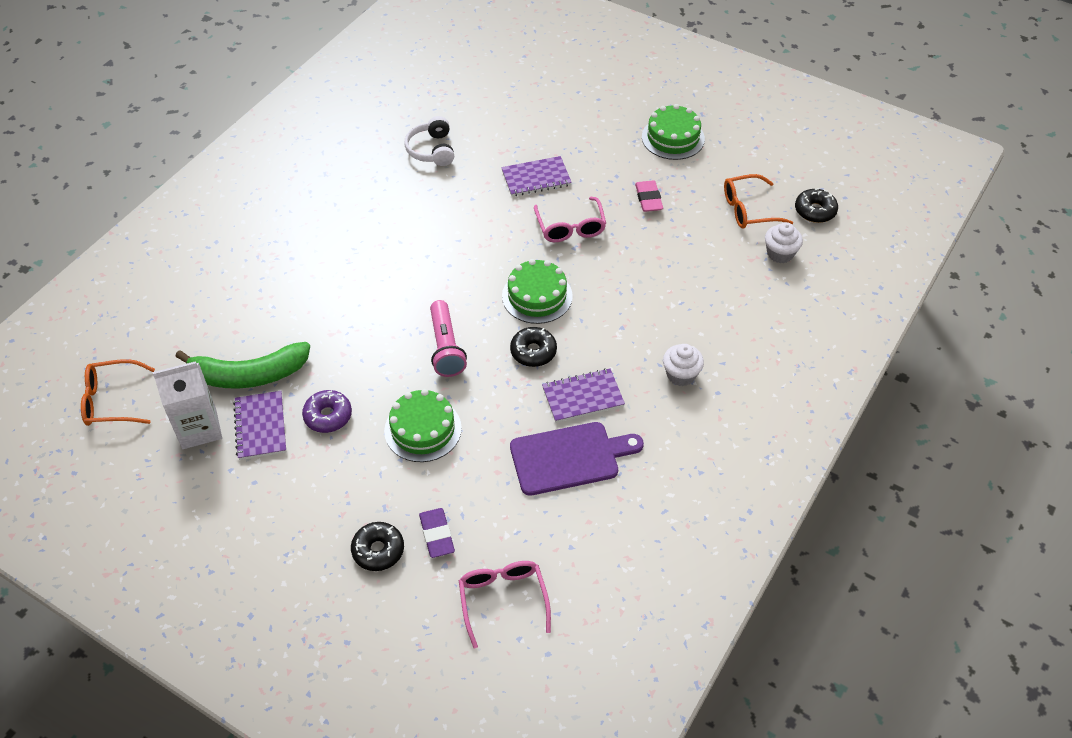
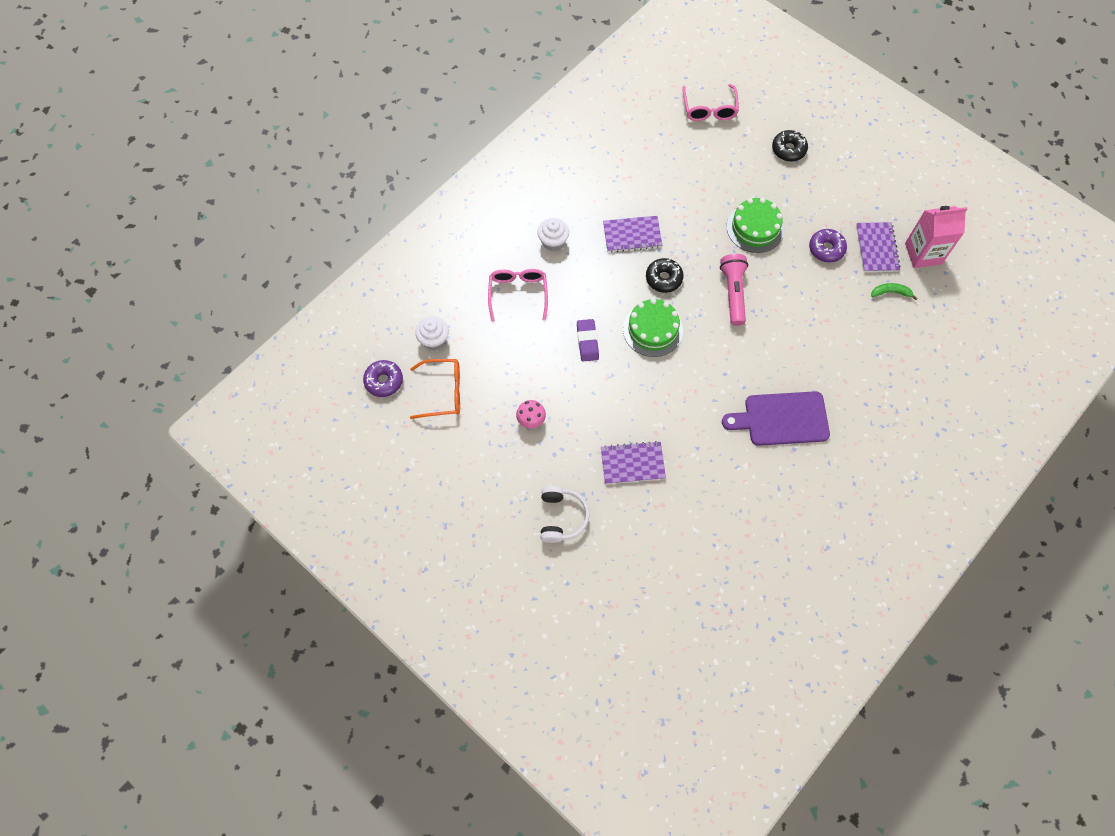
camera: 170 degrees left, 15 degrees up
orange glasses [81,359,155,426] -> none
white carton [153,361,222,449] -> pink carton [905,206,968,268]
green banana [175,342,310,389] -> green banana [871,283,918,300], size x0.43
white headphones [404,116,454,166] -> white headphones moved to [540,486,589,543]
purple eraser [419,508,455,558] -> purple eraser moved to [577,319,599,361]
purple cutting board [510,422,644,496] -> purple cutting board moved to [722,391,830,446]
pink glasses [534,197,606,242] -> pink glasses moved to [488,269,548,322]
pink eraser [635,180,663,212] -> pink mushroom [516,400,546,429]
green cake [642,104,705,160] -> none
black donut [795,188,838,223] -> purple donut [363,360,403,397]

